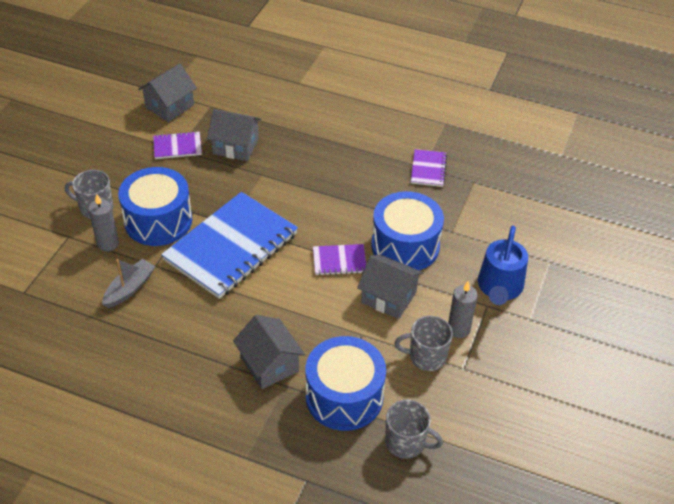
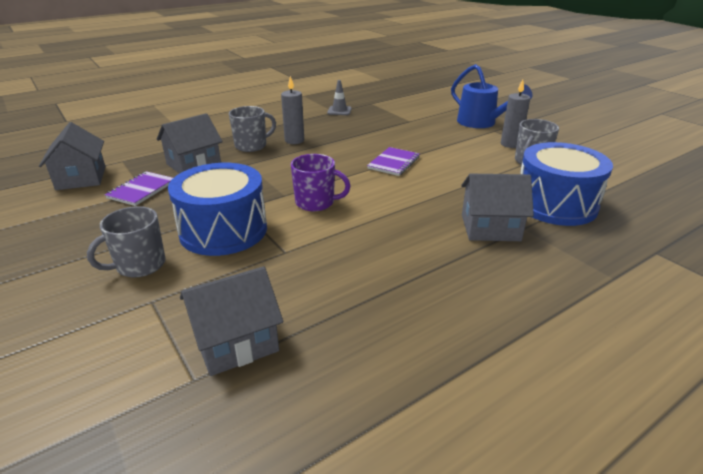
camera: 55 degrees left, 15 degrees down
grey candle [88,194,119,251] -> grey candle moved to [281,76,304,144]
grey boat [102,259,156,308] -> none
blue notebook [161,192,298,299] -> purple mug [291,154,351,211]
grey house [357,255,423,319] -> grey house moved to [180,266,283,376]
blue drum [371,191,444,270] -> none
grey mug [385,400,443,459] -> grey mug moved to [229,106,276,152]
purple notebook [411,149,447,187] -> grey traffic cone [327,80,352,115]

